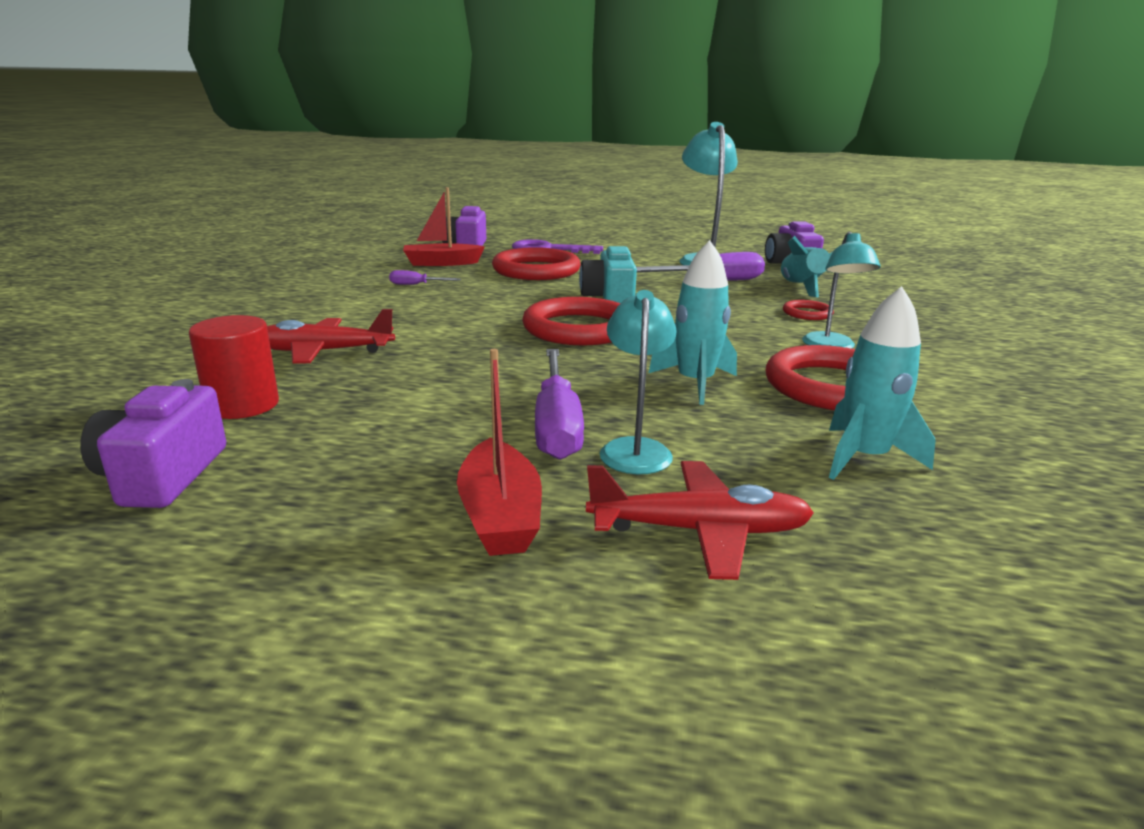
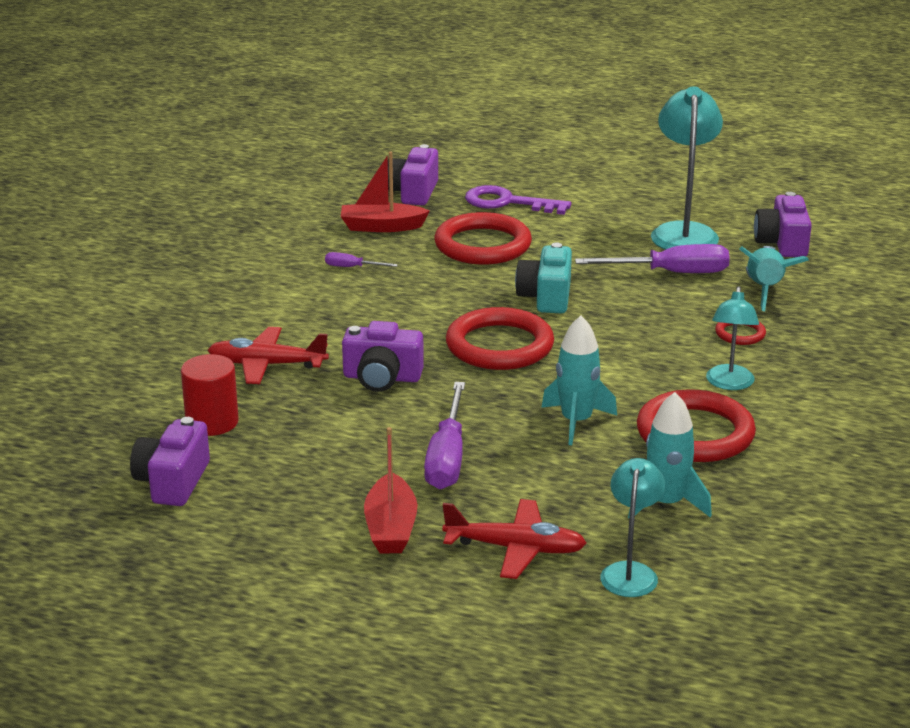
camera: 10 degrees right, 5 degrees up
turquoise lamp [599,290,677,474] -> turquoise lamp moved to [600,458,665,597]
none -> purple camera [342,321,424,392]

